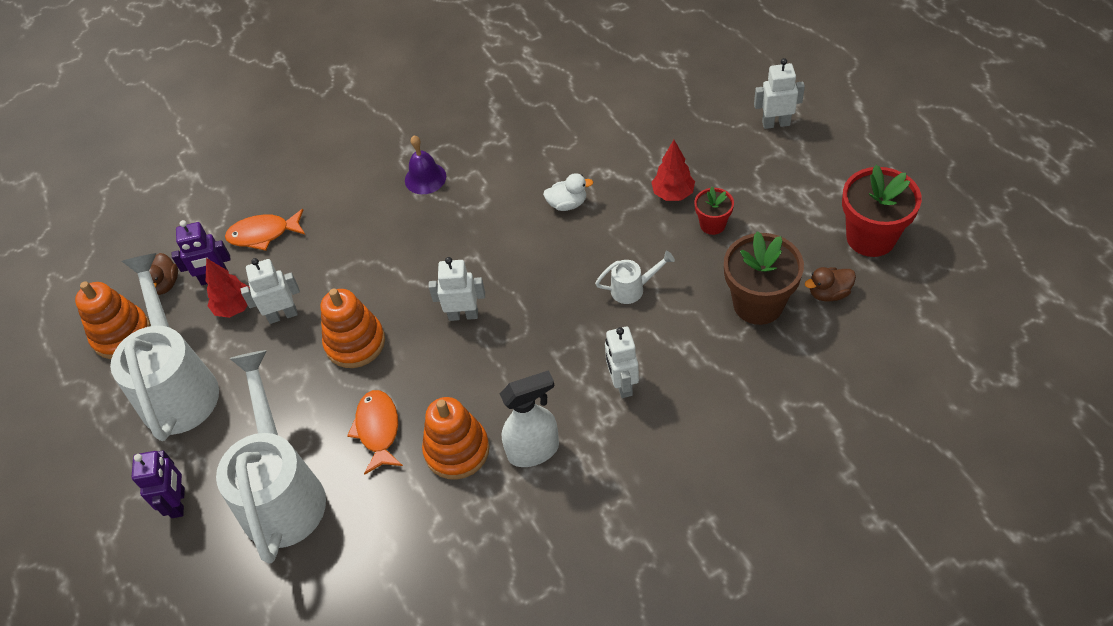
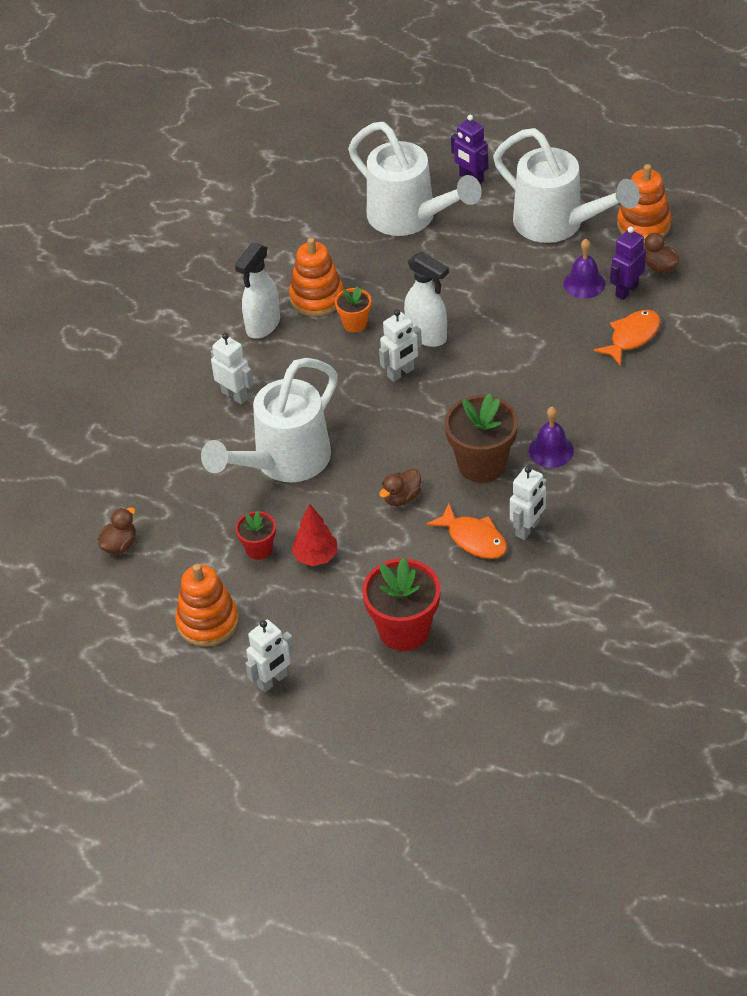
camera: 140 degrees right, 5 degrees down
red tree [206,258,250,318] -> purple bell [563,239,605,298]
white robot [240,258,300,324] -> white robot moved to [510,466,547,540]
orange stacking toy [321,288,385,368] -> orange stacking toy moved to [175,564,238,647]
orange fish [347,390,403,475] -> orange fish moved to [426,503,507,559]
white duck [543,173,593,211] -> brown duck [379,468,421,506]
white watering can [595,251,675,304] -> white watering can [201,358,338,482], size x2.39
brown flower pot [724,231,804,325] -> brown flower pot moved to [444,393,518,483]
red flower pot [842,165,922,257] -> red flower pot moved to [362,558,441,651]
none -> orange flower pot [335,286,371,333]
none -> white spray bottle [404,252,449,347]

